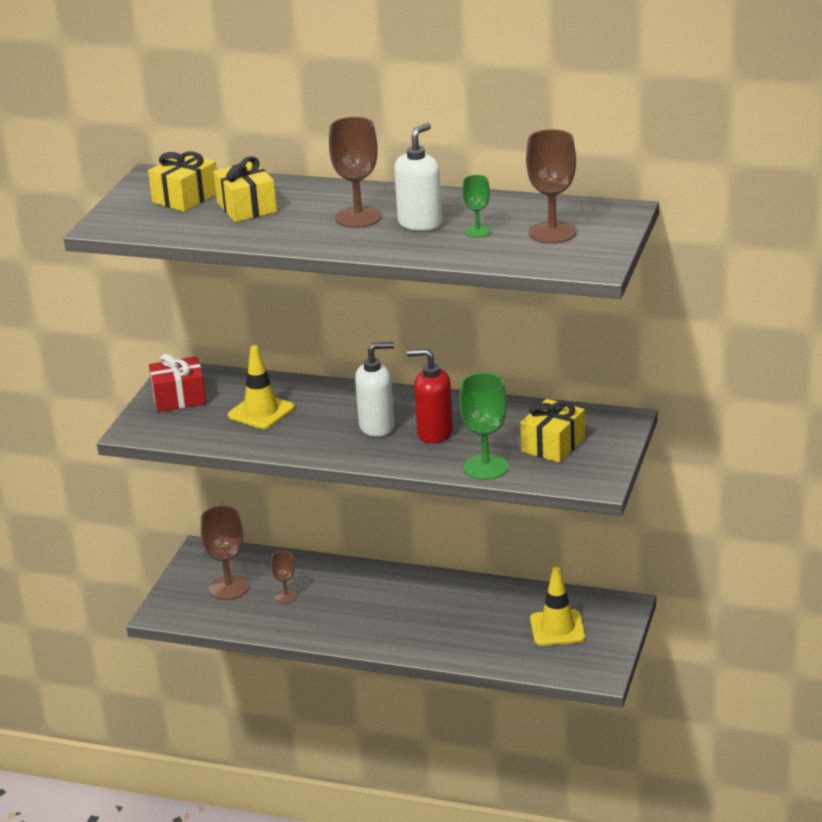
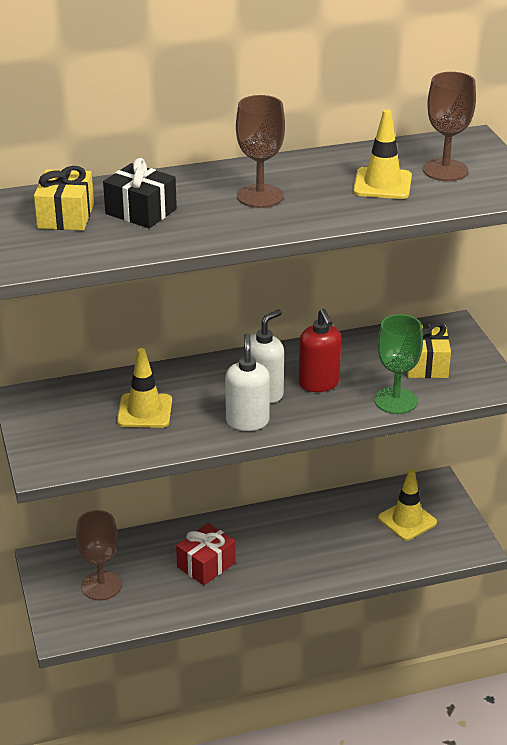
camera: 35 degrees left, 5 degrees up
red gift [149,354,206,412] -> red gift moved to [176,523,236,585]
yellow gift [214,157,277,222] -> black gift [103,158,177,228]
brown goblet [271,551,298,604] -> none
white soap dispenser [394,123,442,231] -> white soap dispenser moved to [225,333,270,431]
red soap dispenser [407,349,453,443] -> red soap dispenser turned 90 degrees counterclockwise [299,309,341,392]
green goblet [462,175,491,238] -> yellow traffic cone [353,109,412,199]

